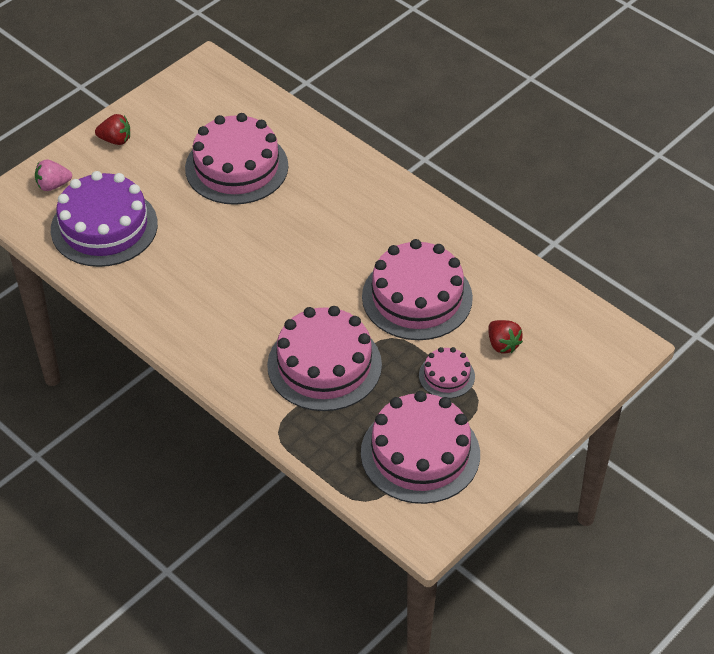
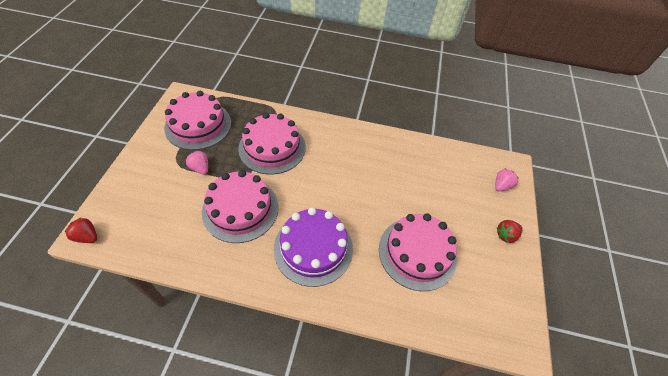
camera: 145 degrees right, 5 degrees up
purple cake [51,171,158,267] -> purple cake moved to [274,207,353,287]
pink cake [419,347,475,398] -> pink strawberry [186,151,208,175]
red strawberry [488,320,523,353] -> red strawberry moved to [65,217,97,243]

